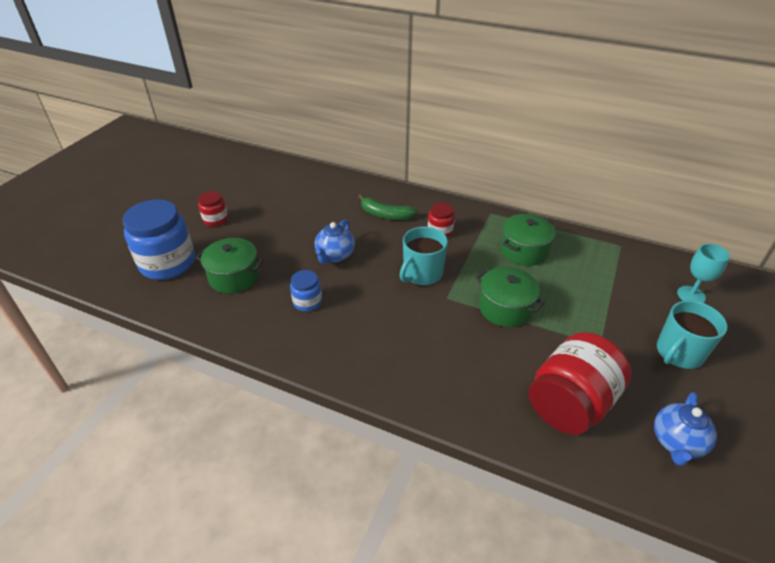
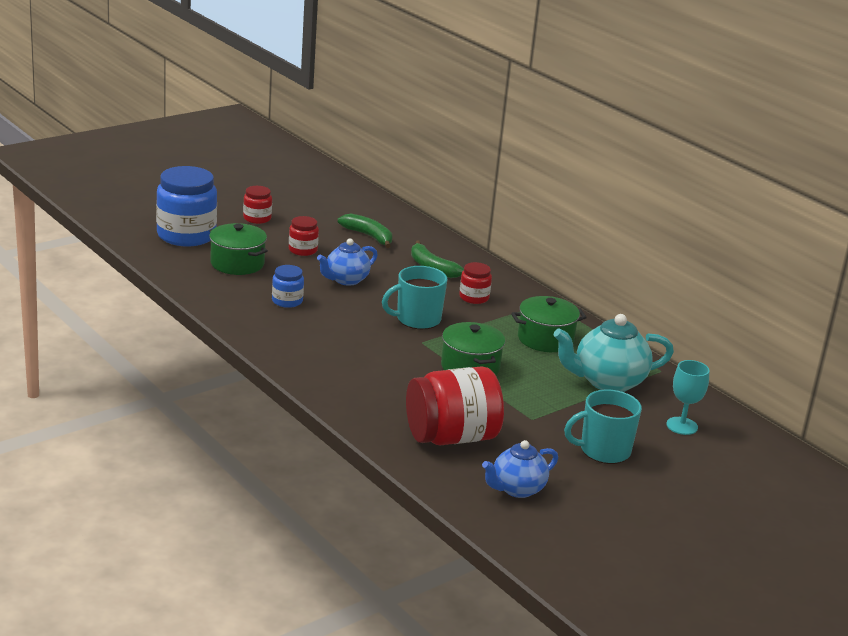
camera: 25 degrees right, 15 degrees down
none -> red jar [289,216,319,256]
none -> green banana [338,214,392,248]
none -> turquoise teapot [554,314,674,392]

